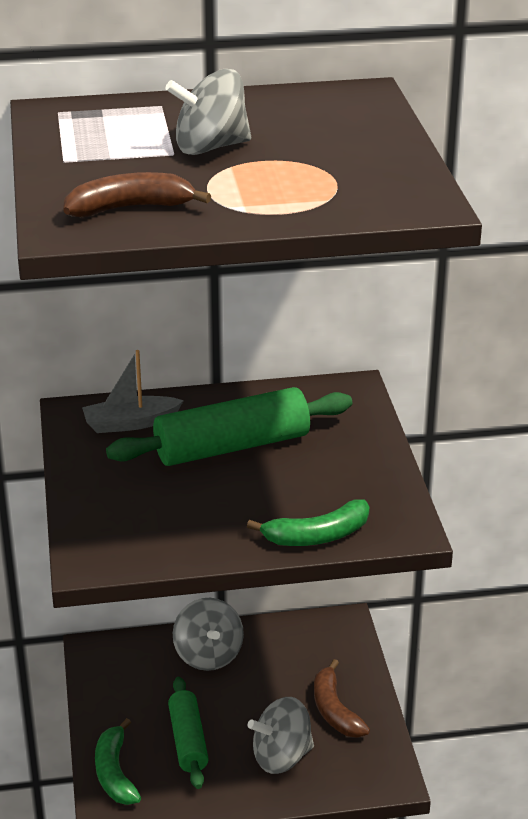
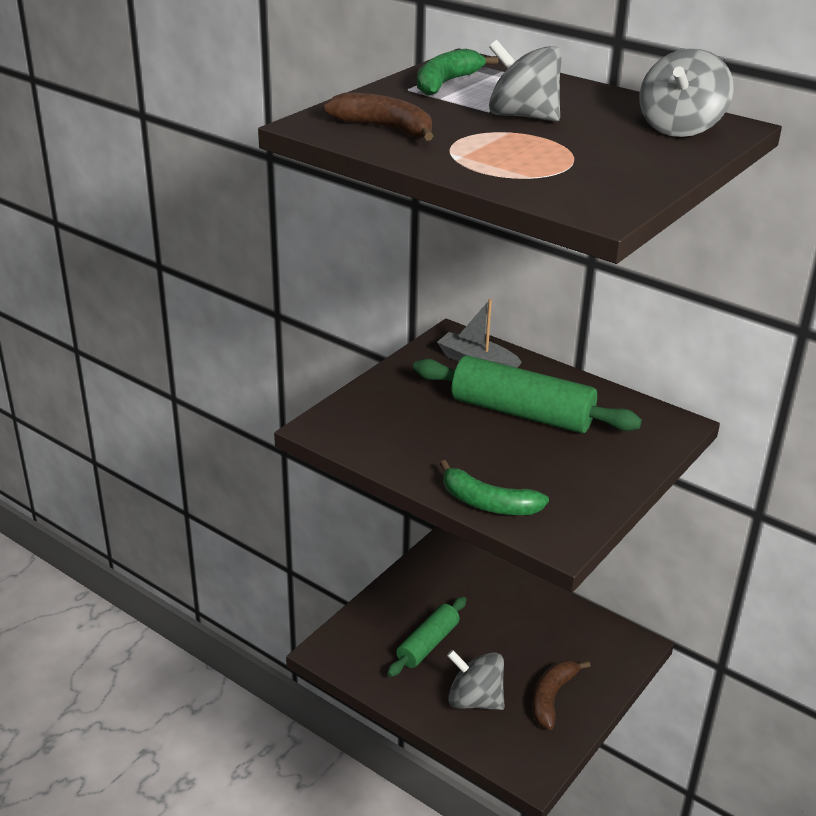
camera: 45 degrees right, 0 degrees up
green banana [95,718,141,805] -> green banana moved to [417,49,498,96]
grey spinning top [173,598,244,671] -> grey spinning top moved to [639,48,734,137]

